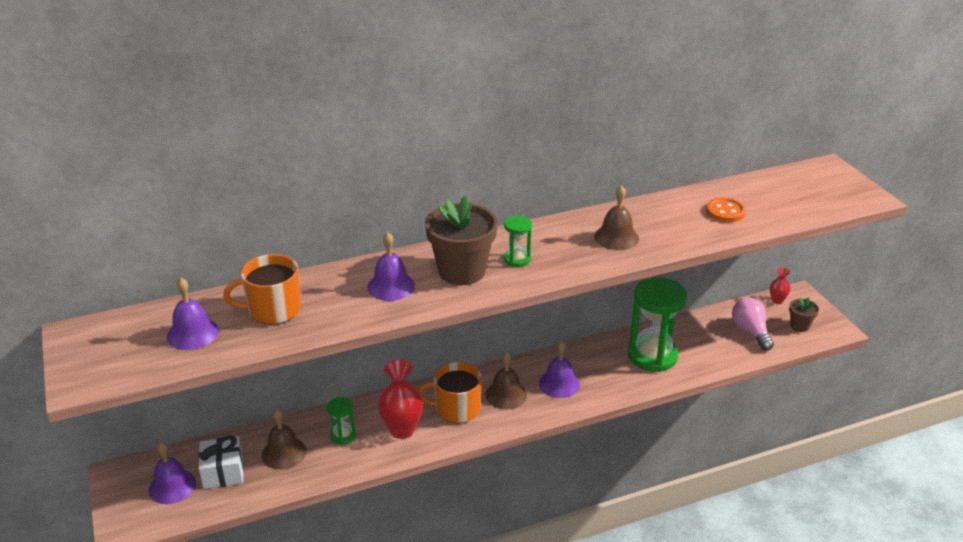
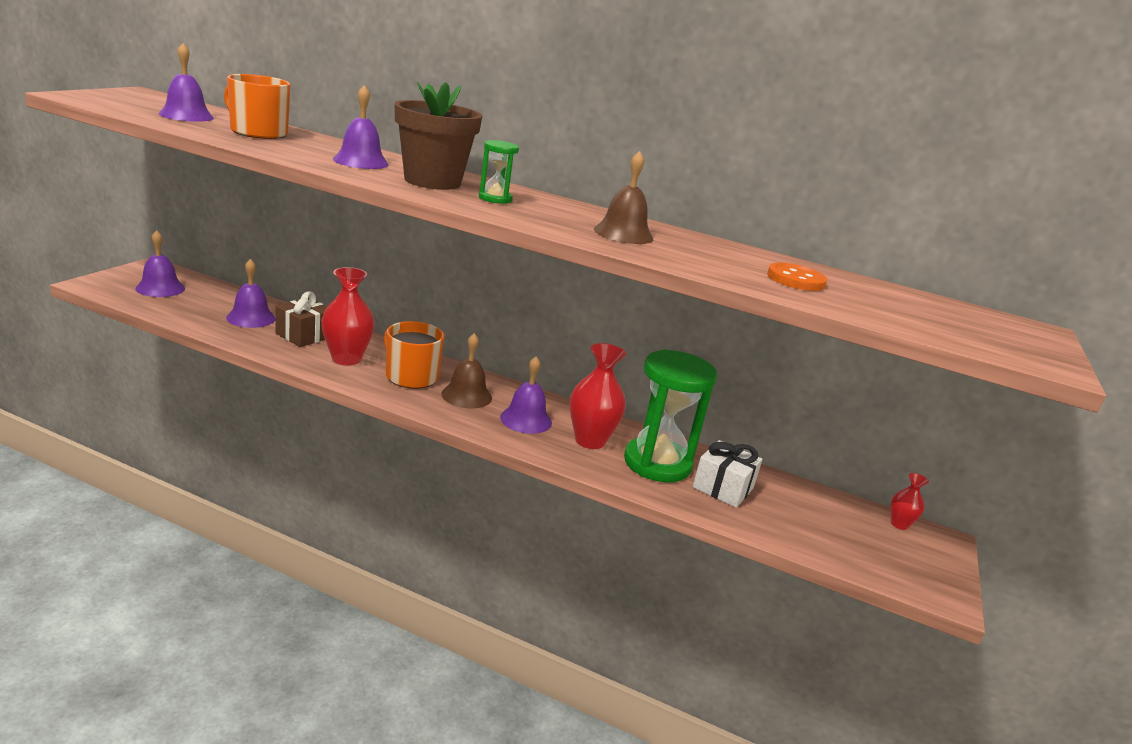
camera: 40 degrees right, 10 degrees down
white gift [198,435,244,489] -> white gift moved to [693,440,762,508]
brown bell [262,409,307,470] -> purple bell [226,259,275,328]
green hourglass [327,397,356,445] -> brown gift [275,291,327,347]
pink light bulb [732,298,774,351] -> none
brown flower pot [789,297,819,332] -> none
none -> red vase [570,343,626,449]

